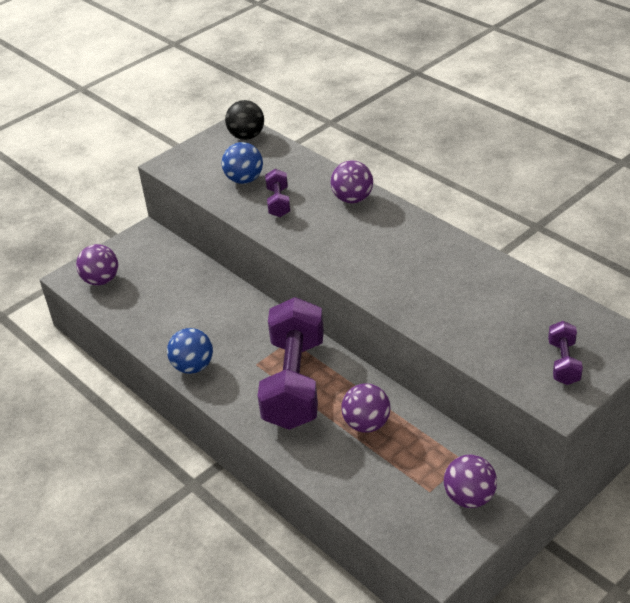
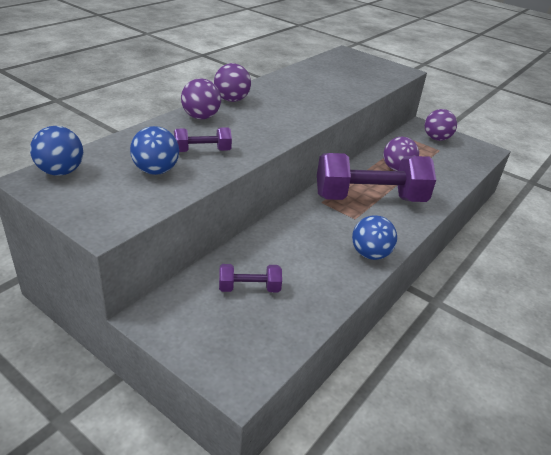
camera: 105 degrees left, 5 degrees down
purple ball [76,244,118,286] -> purple ball moved to [214,63,251,102]
black ball [225,100,264,140] -> blue ball [30,126,83,176]
purple dumbbell [548,321,583,385] -> purple dumbbell moved to [219,264,282,292]

